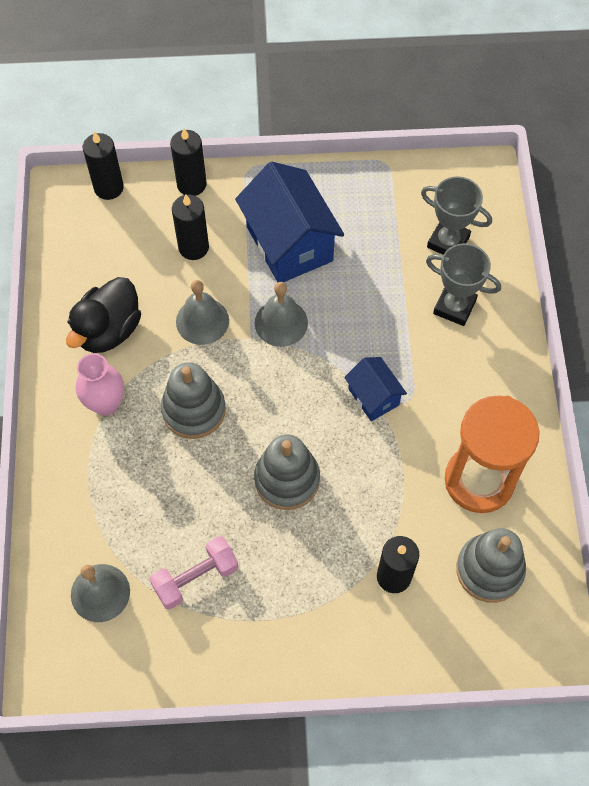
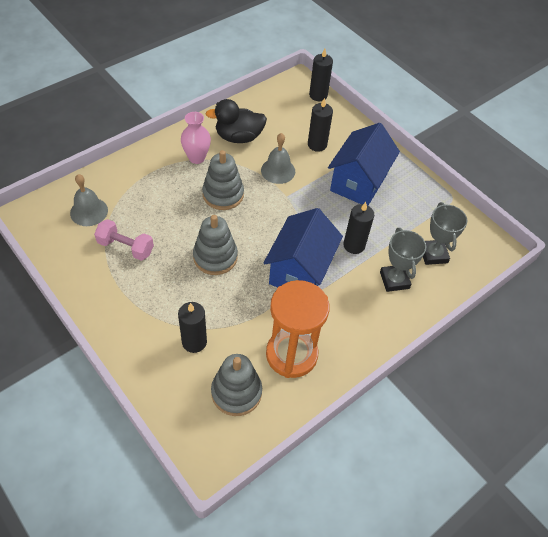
camera: 50 degrees right, 10 degrees down
black candle [170,128,207,196] -> black candle moved to [343,202,374,254]
grey bell [255,282,308,347] -> none
blue house [344,357,407,421] -> blue house [264,208,343,287], size x1.89

